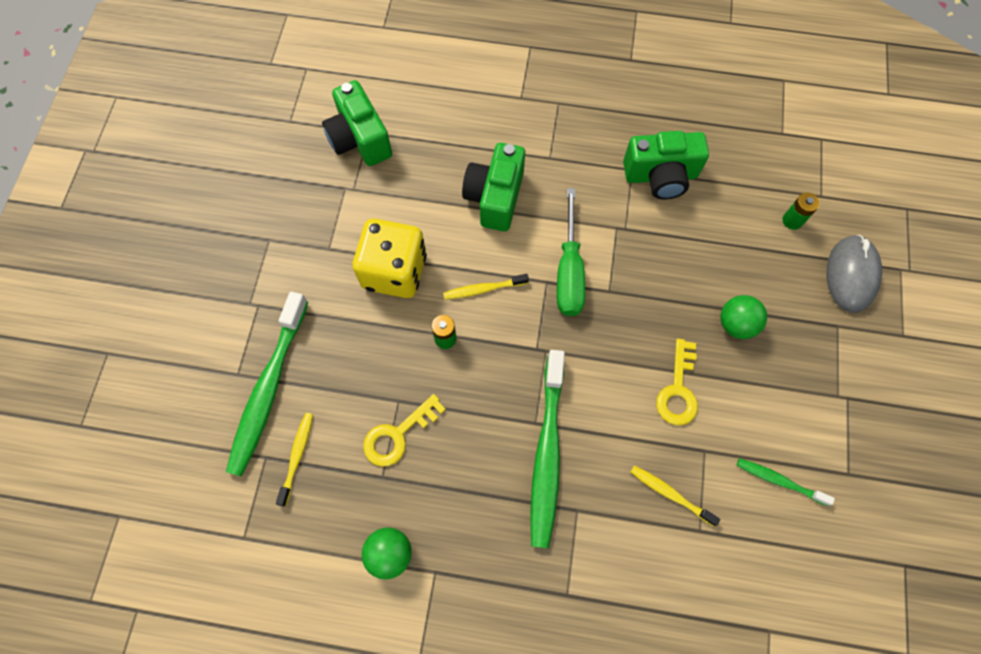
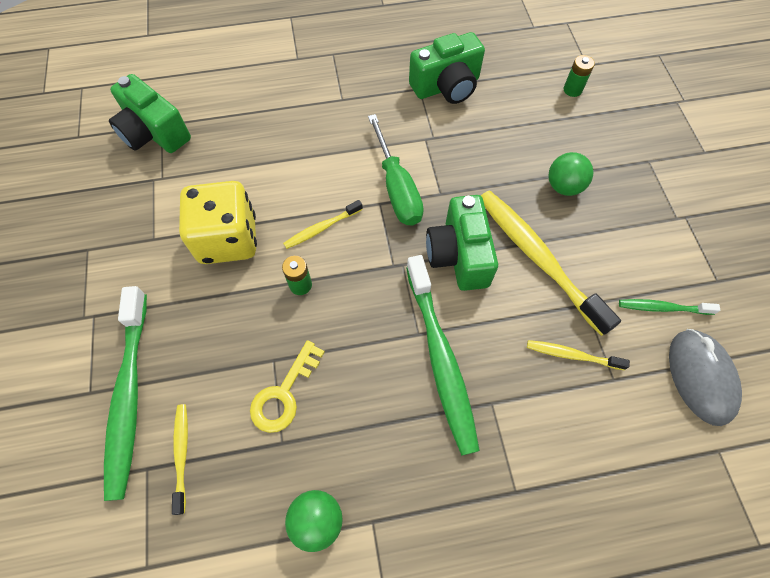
camera: 20 degrees left, 5 degrees down
green camera [462,143,525,232] -> green camera moved to [426,195,498,291]
yellow key [656,339,698,425] -> yellow toothbrush [481,190,621,336]
grey mouse [826,235,882,313] -> grey mouse moved to [669,329,742,426]

